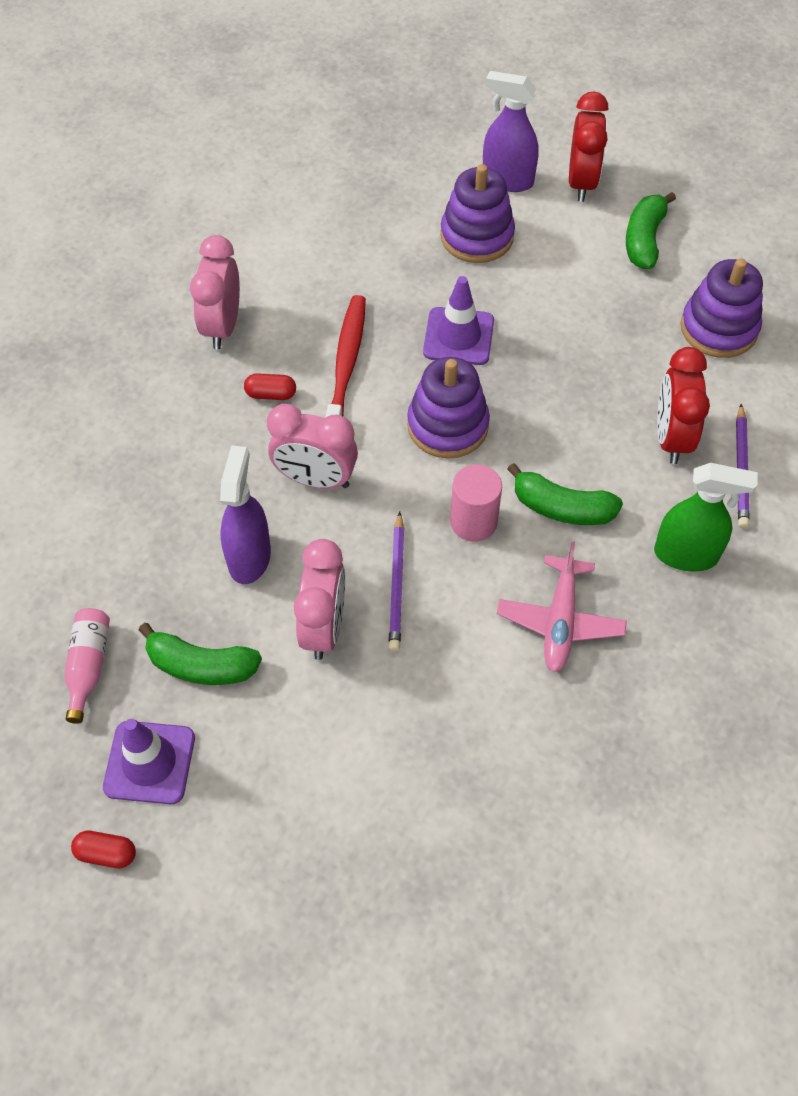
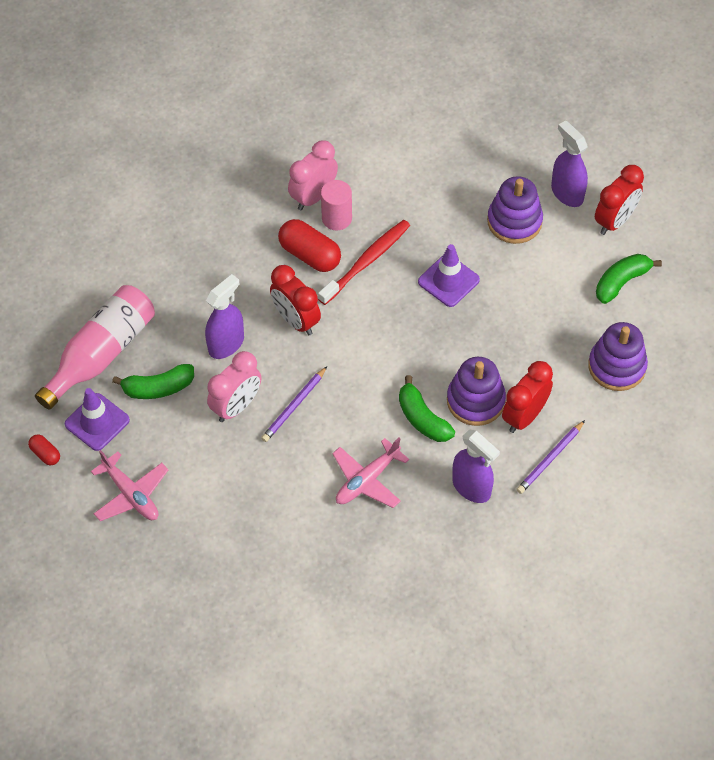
camera: 35 degrees right, 0 degrees up
pink bottle [64,608,110,724] -> pink bottle [35,285,155,410], size x2.05
green banana [139,623,262,685] -> green banana turned 60 degrees counterclockwise [112,364,194,399]
red capsule [244,373,296,400] -> red capsule [278,219,341,272], size x1.95
pink clock [267,404,358,489] -> red clock [270,265,321,335]
purple stacking toy [407,357,490,459] -> purple stacking toy moved to [447,357,506,426]
pink cylinder [450,464,502,542] -> pink cylinder moved to [321,180,352,230]
green spray bottle [654,463,758,572] -> purple spray bottle [452,429,500,503]
none -> pink plane [91,450,169,521]

